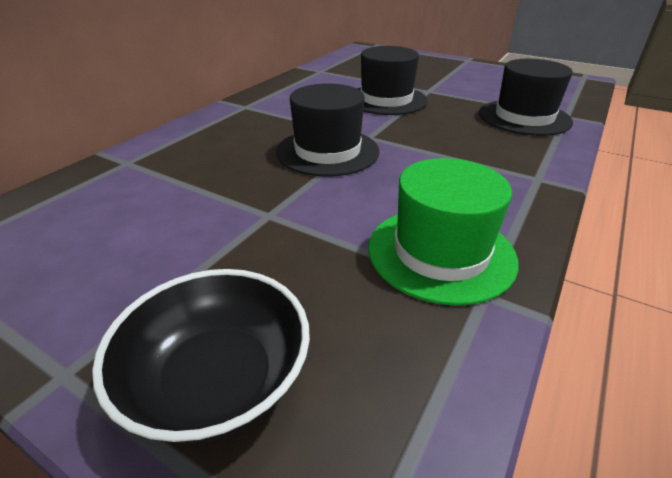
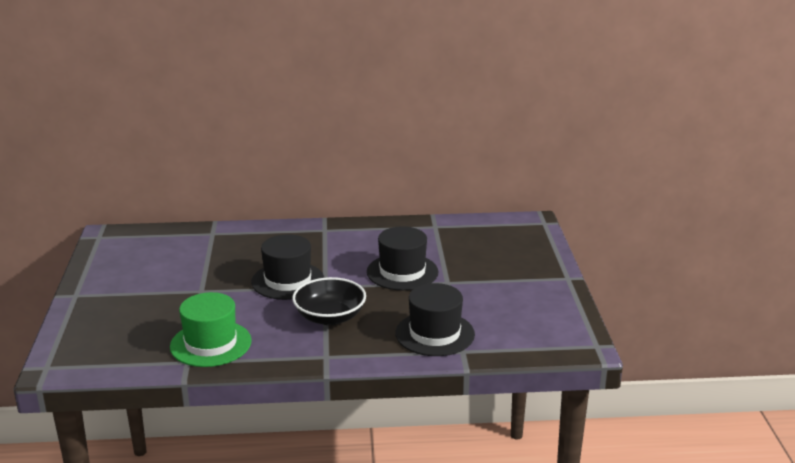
camera: 55 degrees right, 10 degrees down
black bowl [92,269,310,444] -> black bowl moved to [292,277,366,325]

